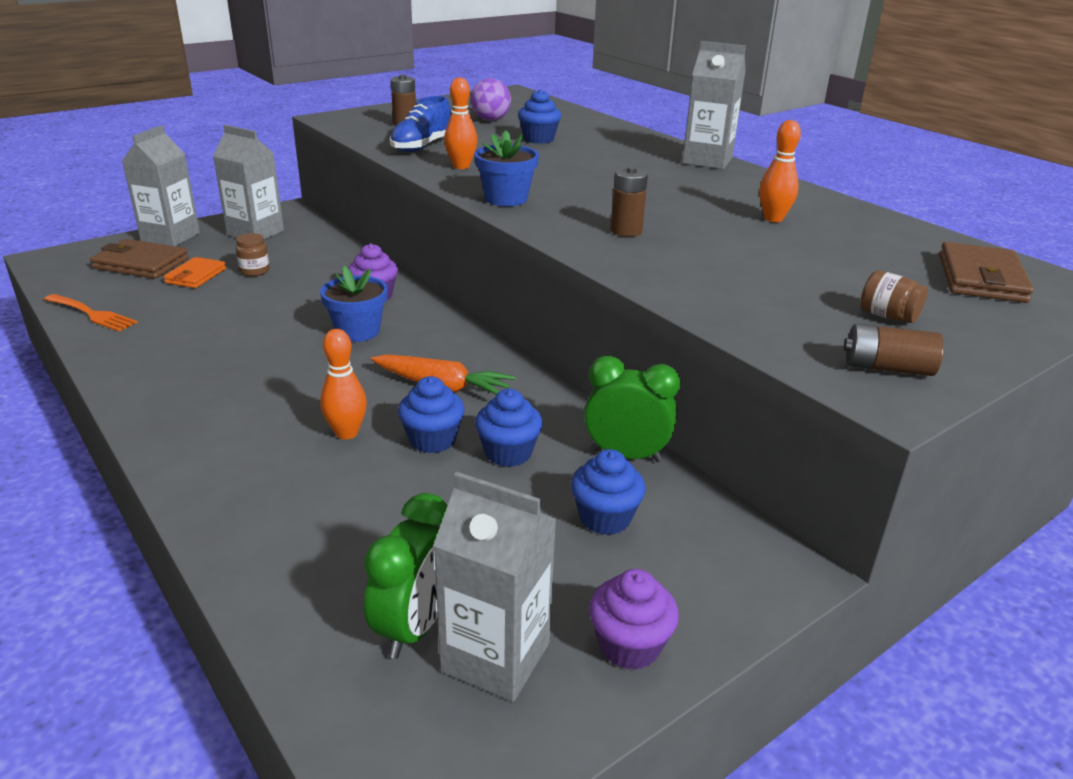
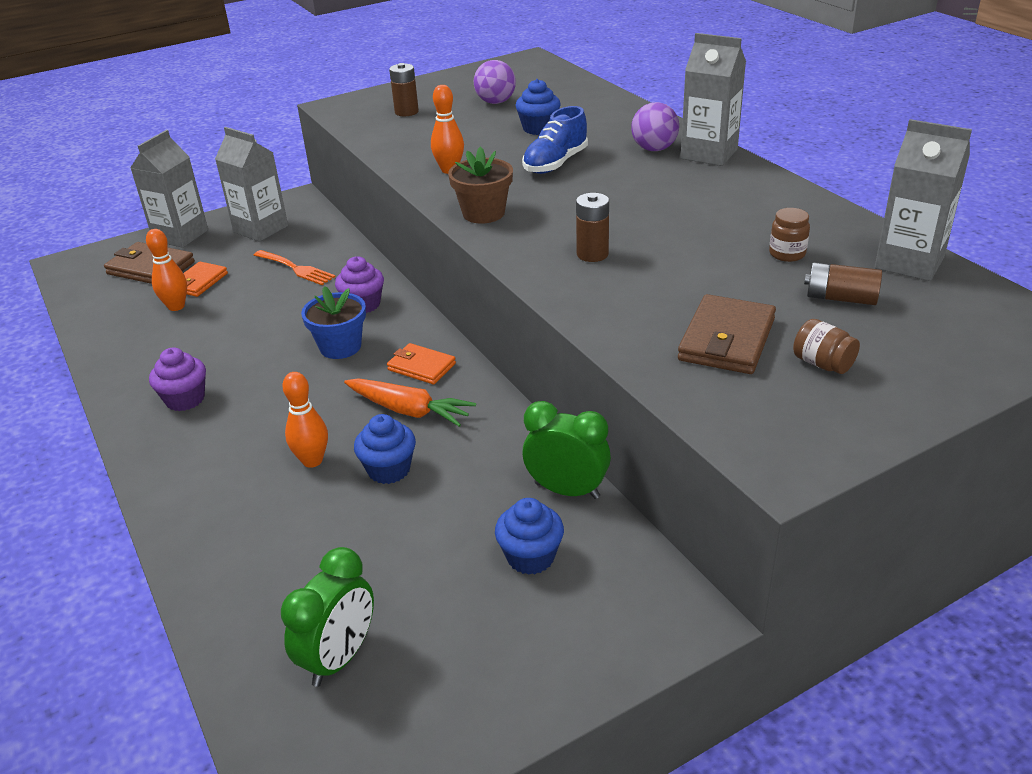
camera: 10 degrees right, 5 degrees up
orange fork [44,294,138,331] -> orange fork moved to [254,250,336,285]
brown jar [236,233,270,276] -> brown jar moved to [769,208,810,262]
blue shoe [390,96,451,152] -> blue shoe moved to [522,106,588,174]
grey carton [433,472,557,702] -> grey carton moved to [875,119,972,281]
blue flower pot [474,130,539,206] -> brown flower pot [448,147,513,224]
blue cupcake [475,389,543,467] -> none
purple cupcake [589,569,679,670] -> purple cupcake moved to [149,347,206,411]
orange bowling pin [759,120,801,222] -> orange bowling pin moved to [146,229,187,311]
brown battery [844,324,944,376] -> brown battery moved to [804,262,882,305]
brown wallet [939,242,1034,303] -> brown wallet moved to [678,294,776,374]
none -> orange wallet [387,343,456,384]
none -> purple ball [631,102,679,151]

